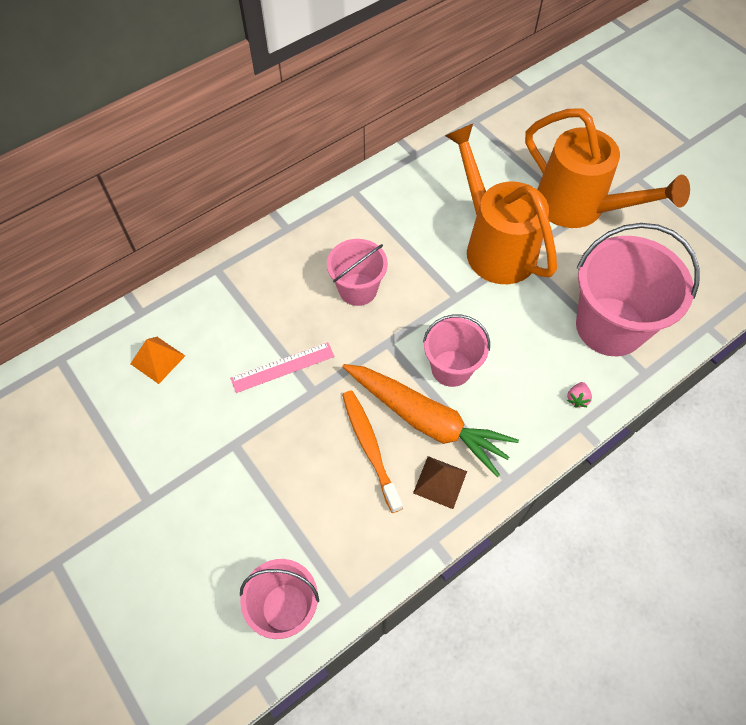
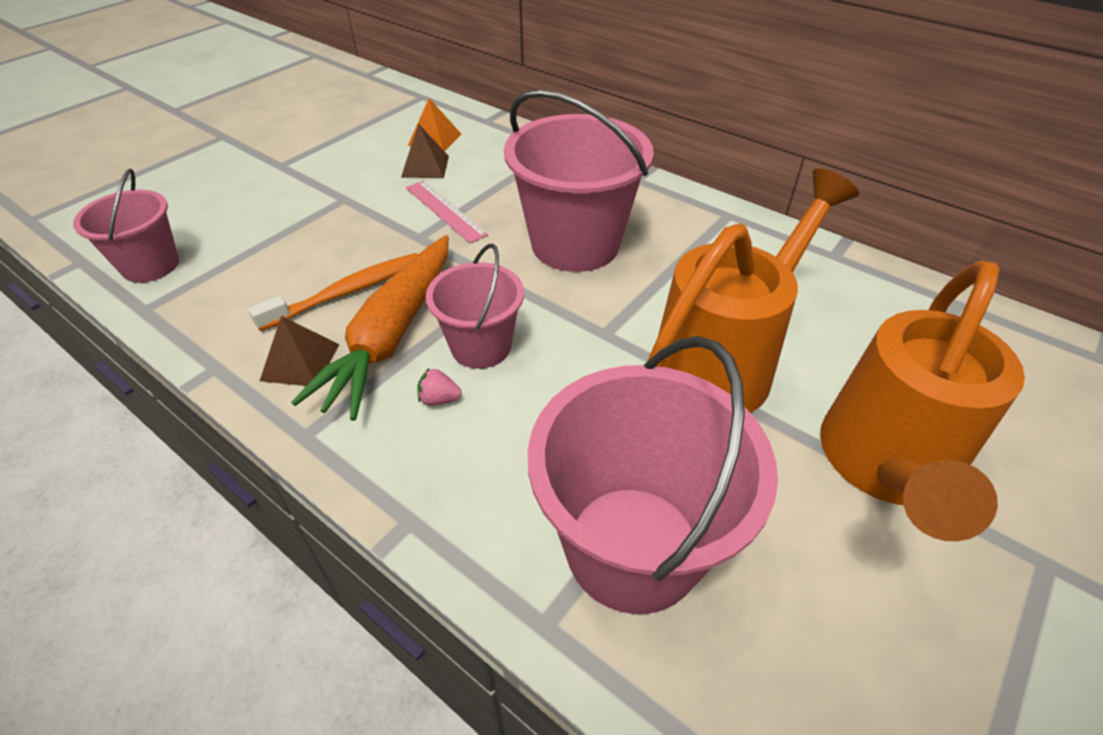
camera: 75 degrees right, 15 degrees down
pink bucket [327,239,388,306] -> pink bucket [504,90,654,272], size x1.73
pink strawberry [567,382,592,408] -> pink strawberry moved to [417,368,462,406]
none -> brown pyramid [401,124,449,178]

